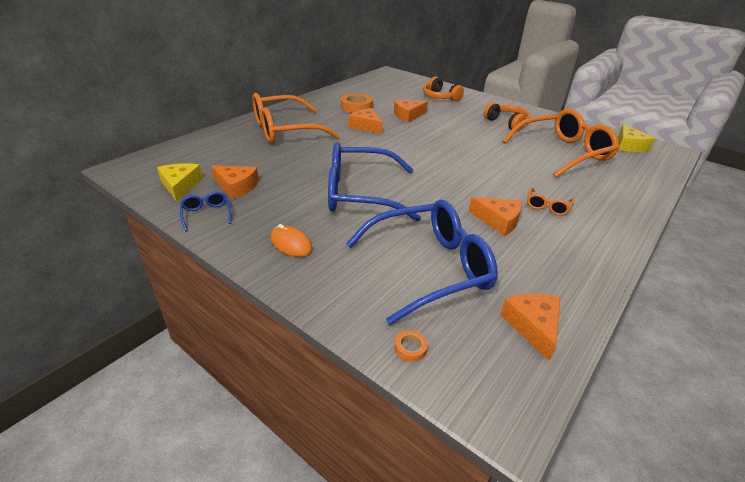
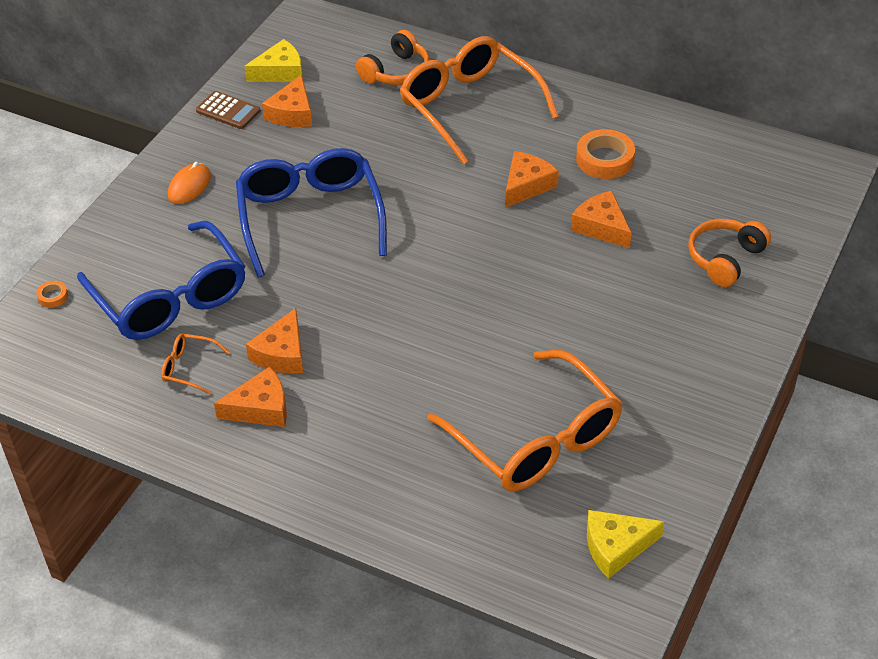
camera: 80 degrees right, 10 degrees up
blue glasses [180,191,232,232] -> brown calculator [196,91,260,129]
orange headphones [484,102,530,131] -> orange headphones moved to [356,30,430,85]
orange cheese [500,294,561,361] -> orange cheese moved to [214,367,287,427]
orange glasses [527,187,574,216] -> orange glasses moved to [161,334,230,394]

